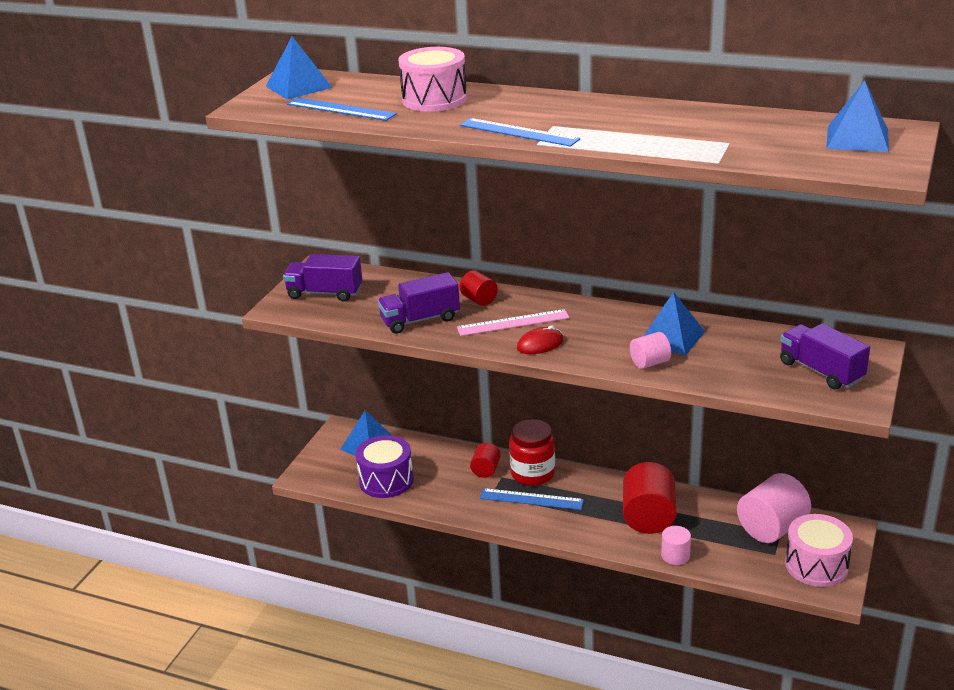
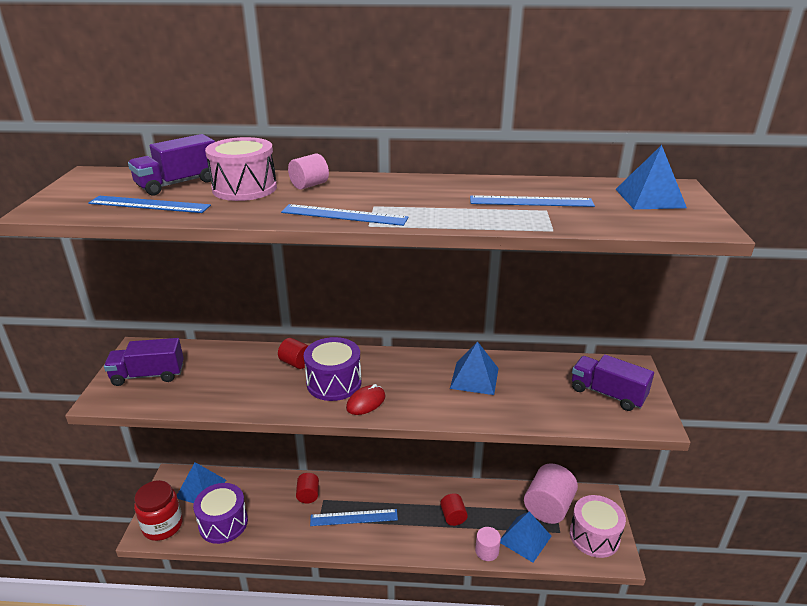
camera: 20 degrees left, 0 degrees up
blue pyramid [266,36,333,100] -> blue pyramid moved to [500,512,552,563]
purple truck [377,272,460,334] -> purple truck moved to [128,134,215,196]
pink ruler [457,309,570,336] -> purple drum [304,337,362,401]
red jar [509,419,555,486] -> red jar moved to [134,480,183,541]
red cylinder [623,462,677,534] -> red cylinder [440,493,468,526], size x0.53
pink cylinder [630,332,671,369] -> pink cylinder moved to [288,154,329,190]
none -> blue ruler [470,195,595,207]

